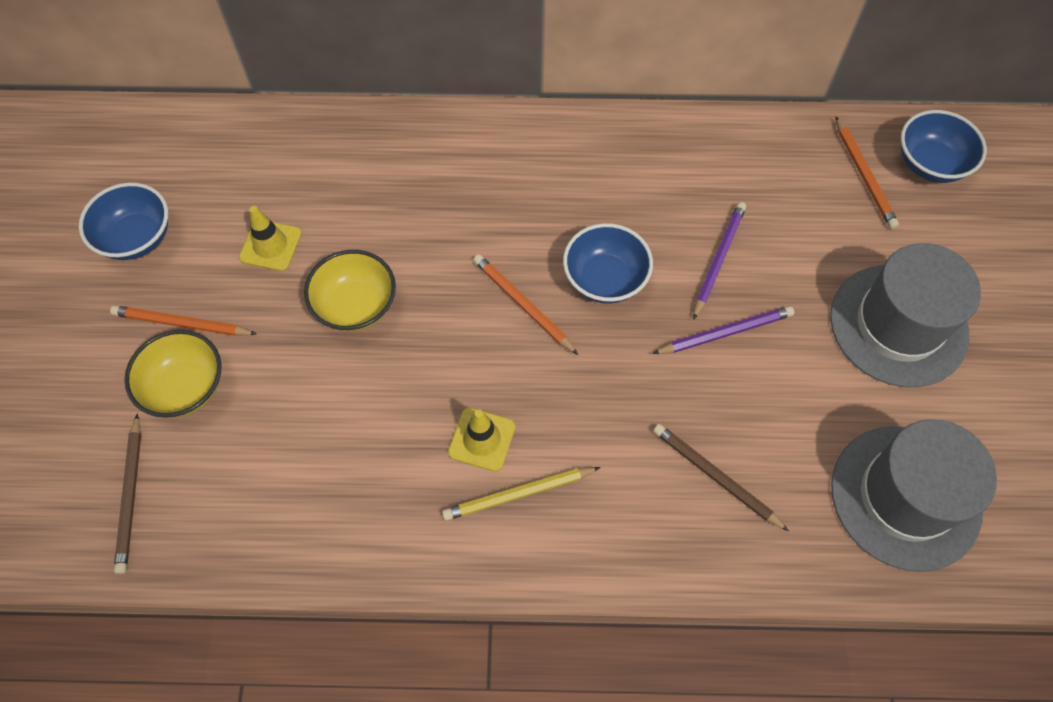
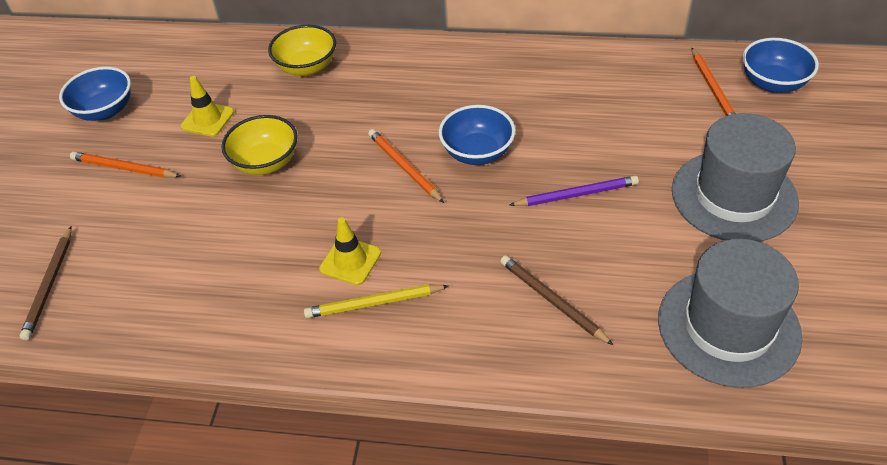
camera: 10 degrees right, 15 degrees down
yellow bowl [124,330,221,418] -> yellow bowl moved to [268,25,336,76]
purple pencil [693,202,746,320] -> none

